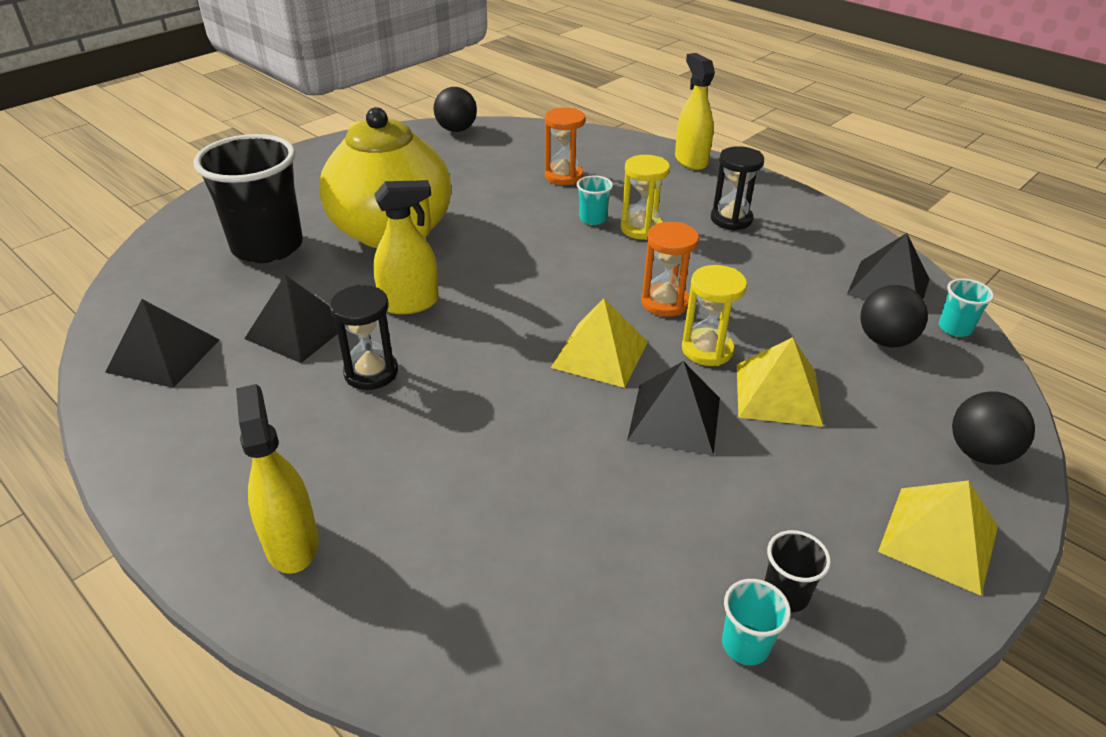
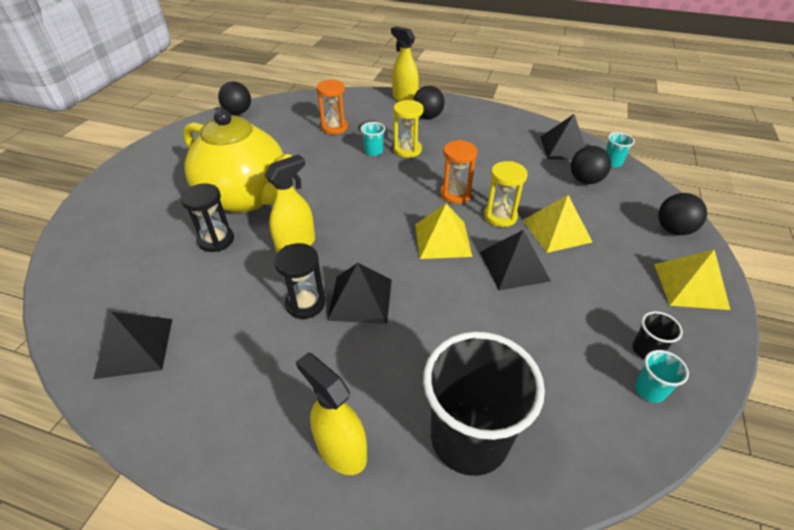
camera: 25 degrees left, 5 degrees up
black cup [193,134,303,263] -> black cup moved to [423,331,545,476]
black pyramid [244,275,338,363] -> black pyramid moved to [327,263,392,324]
black hourglass [711,146,764,230] -> black hourglass moved to [180,184,234,252]
none -> black ball [413,86,445,119]

